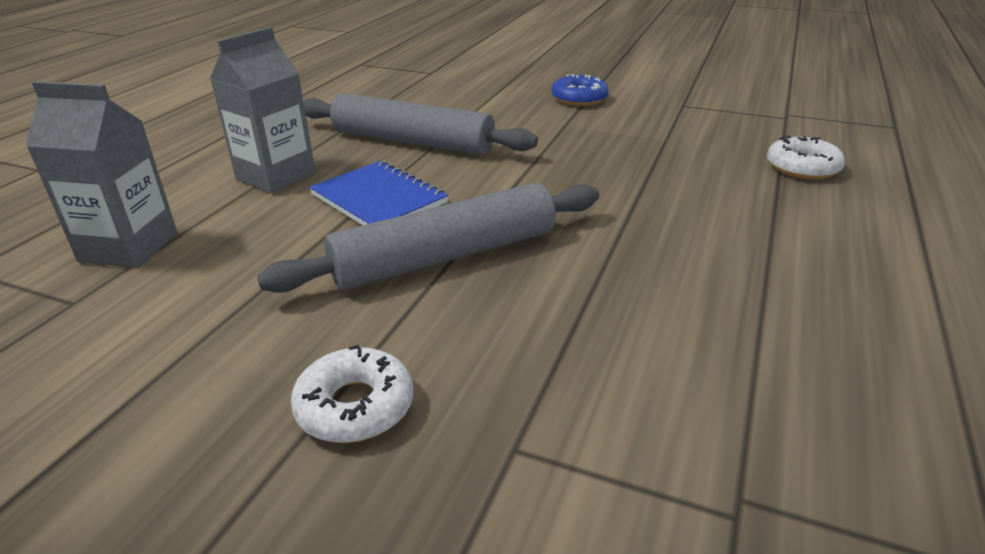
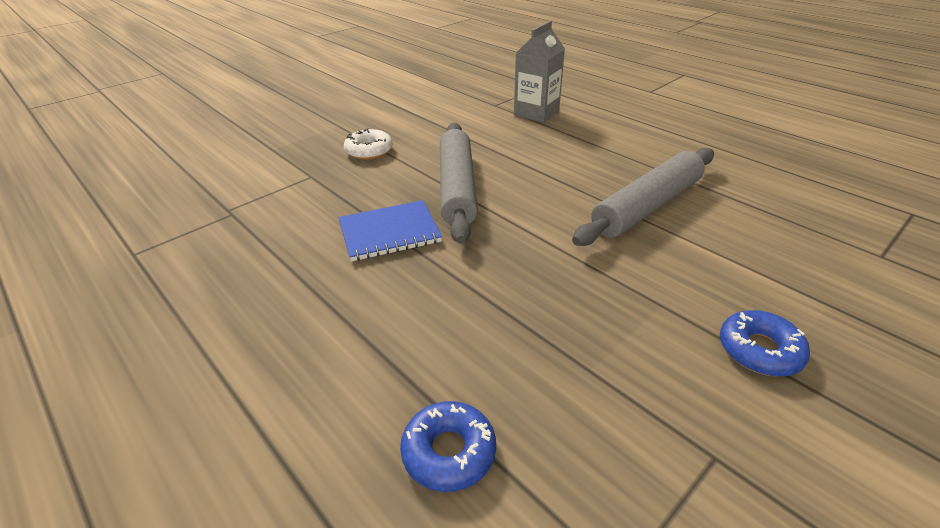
camera: 115 degrees right, 5 degrees up
grey carton [210,27,316,193] -> none
blue notebook [309,161,448,225] -> blue notebook moved to [338,200,442,262]
white donut [767,135,845,179] -> blue donut [400,401,496,492]

